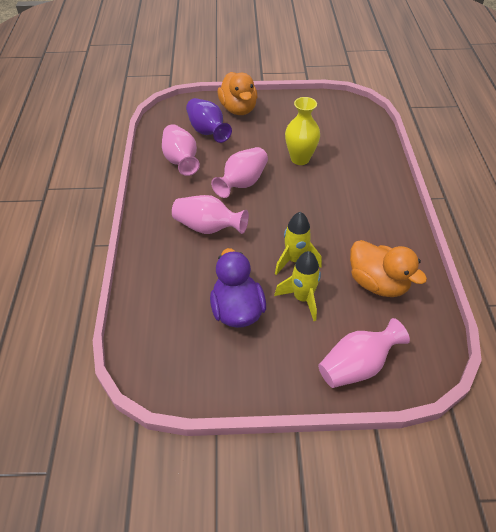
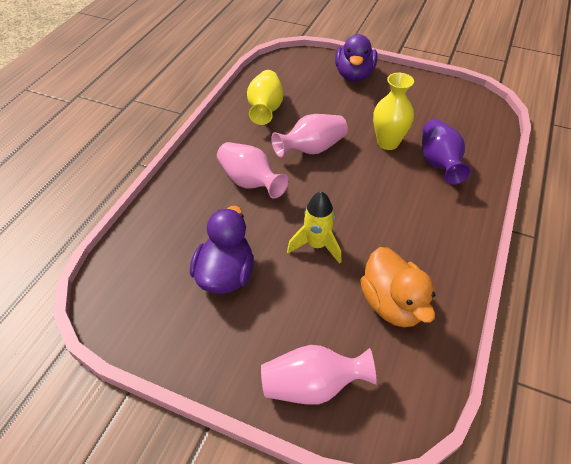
camera: 25 degrees right, 0 degrees up
pink vase [162,124,200,176] -> yellow vase [247,70,283,125]
purple vase [186,98,232,143] -> purple vase moved to [422,119,471,185]
orange duck [218,72,257,115] -> purple duck [335,34,377,82]
yellow rocket [274,251,321,321] -> none

